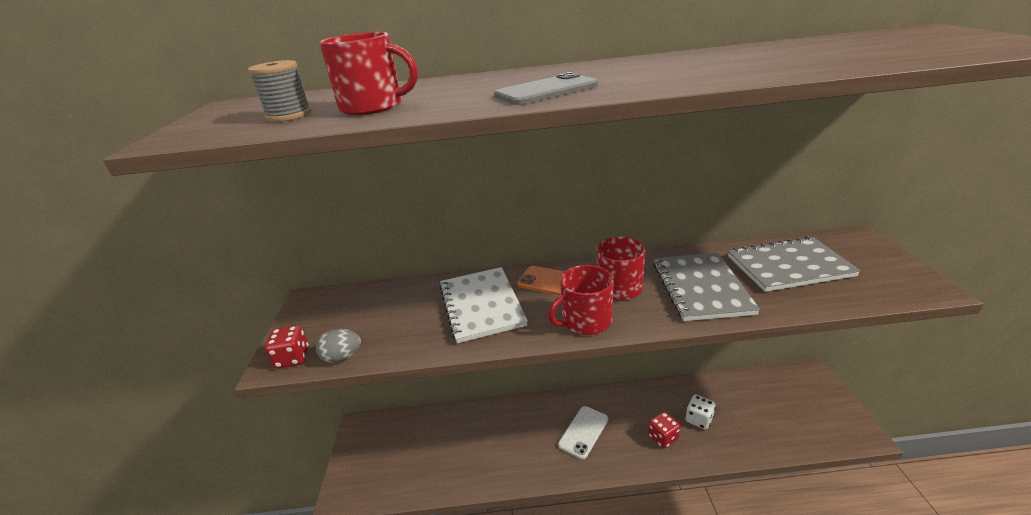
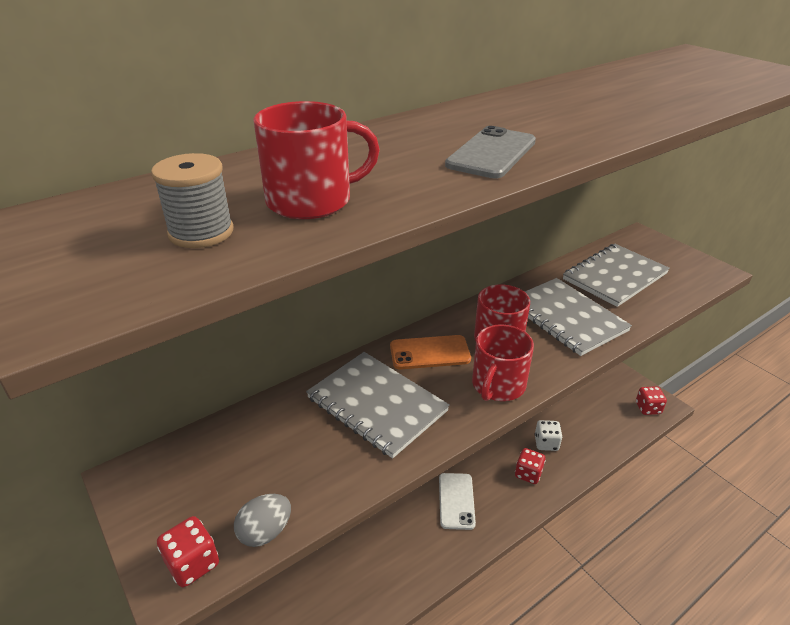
camera: 35 degrees left, 5 degrees up
white notebook [439,267,528,343] -> grey notebook [306,352,450,458]
none -> red dice [636,386,667,415]

